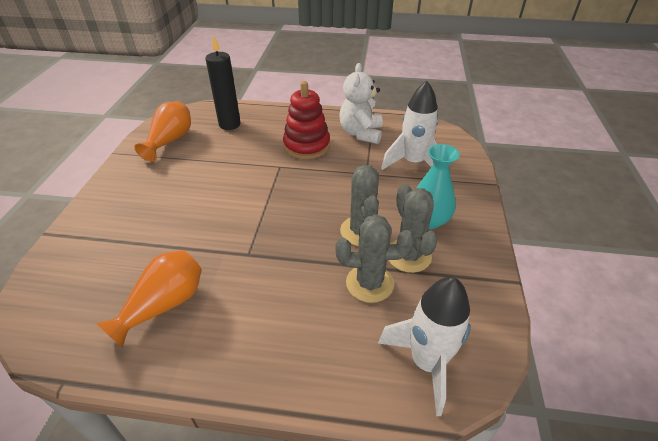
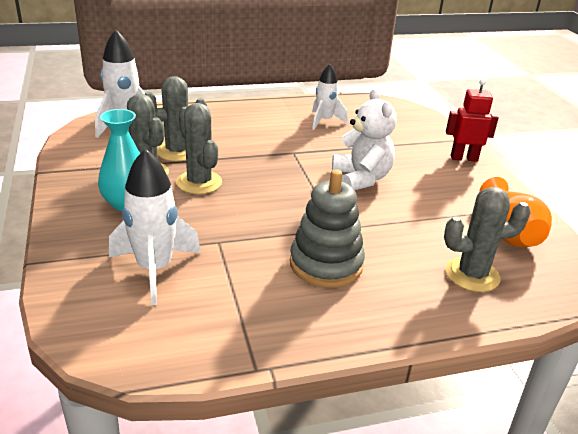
camera: 155 degrees right, 10 degrees down
orange vase [96,250,202,348] -> white rocket [312,64,348,130]
black candle [205,34,241,130] -> grey cactus [444,187,531,292]
red stacking toy [283,81,330,159] -> grey stacking toy [290,169,365,287]
white teddy bear [339,63,383,144] -> white teddy bear moved to [332,88,397,190]
none -> red robot [446,79,499,162]

